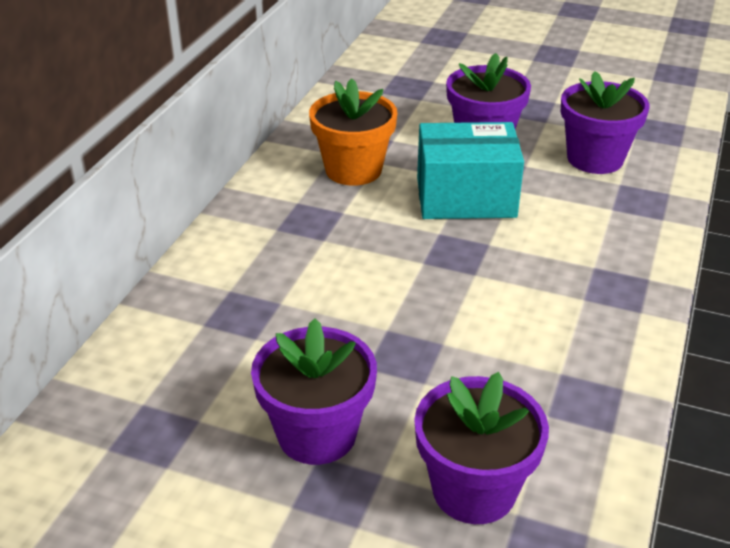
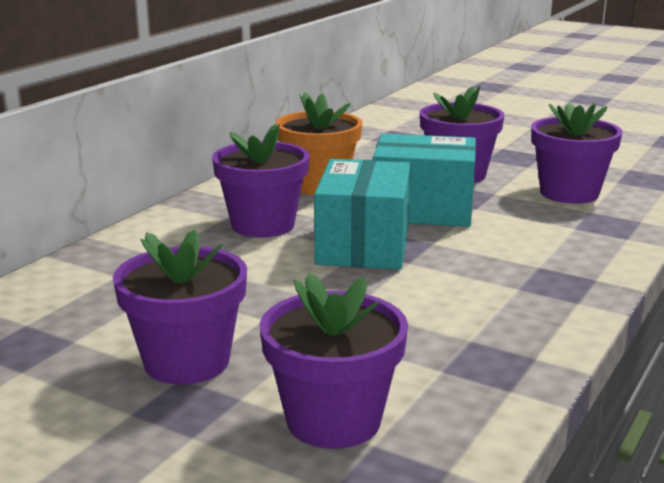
camera: 10 degrees right, 15 degrees down
none -> purple flower pot [212,124,310,238]
none -> turquoise box [314,159,411,270]

